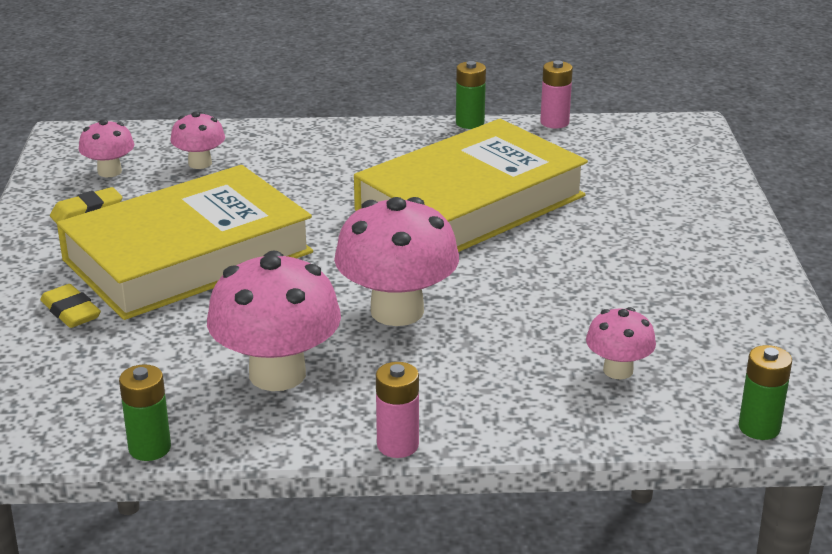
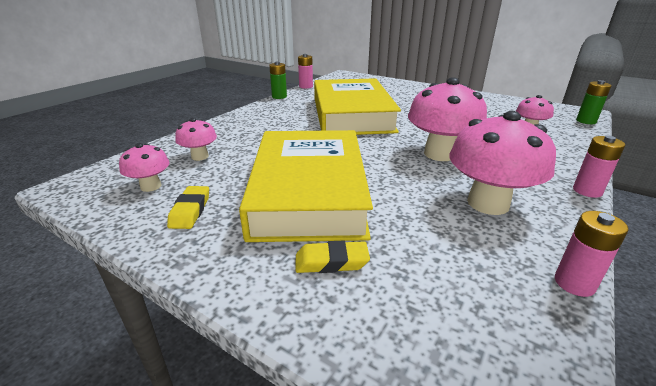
camera: 55 degrees left, 0 degrees up
green battery [119,364,171,461] -> pink battery [555,211,629,297]

